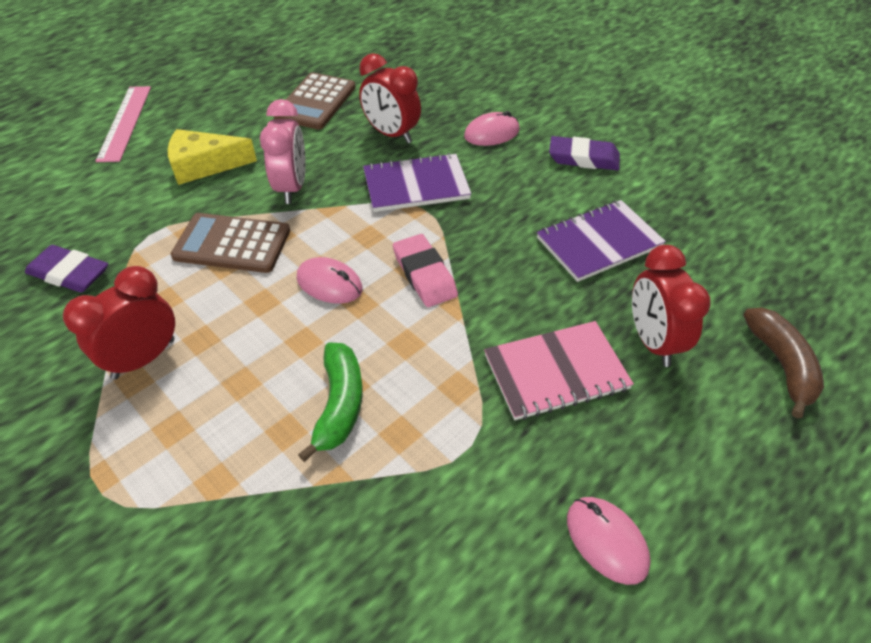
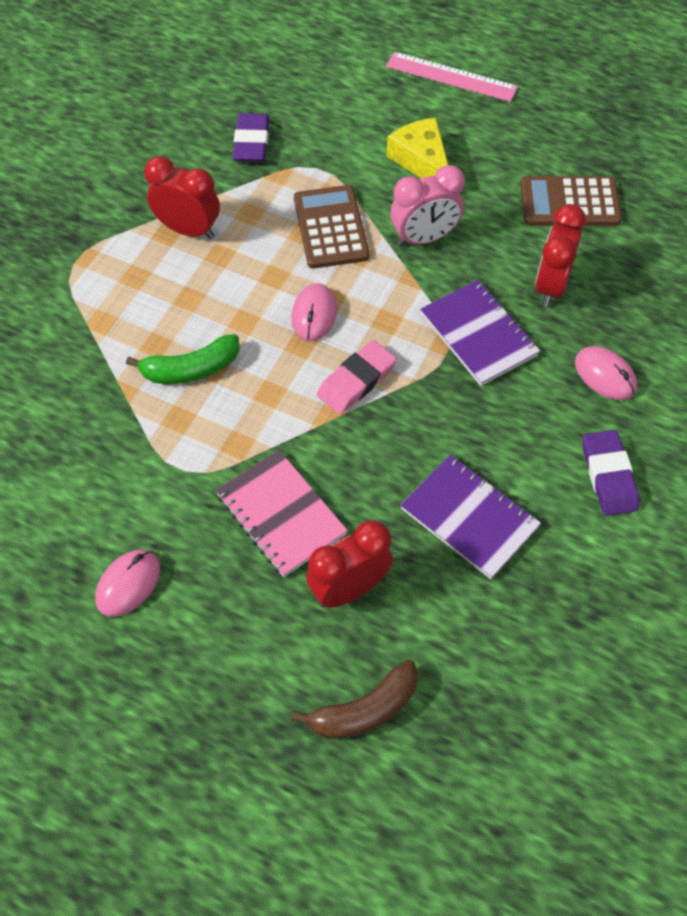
camera: 70 degrees right, 10 degrees up
pink ruler [96,86,151,162] -> pink ruler turned 45 degrees clockwise [386,51,518,102]

